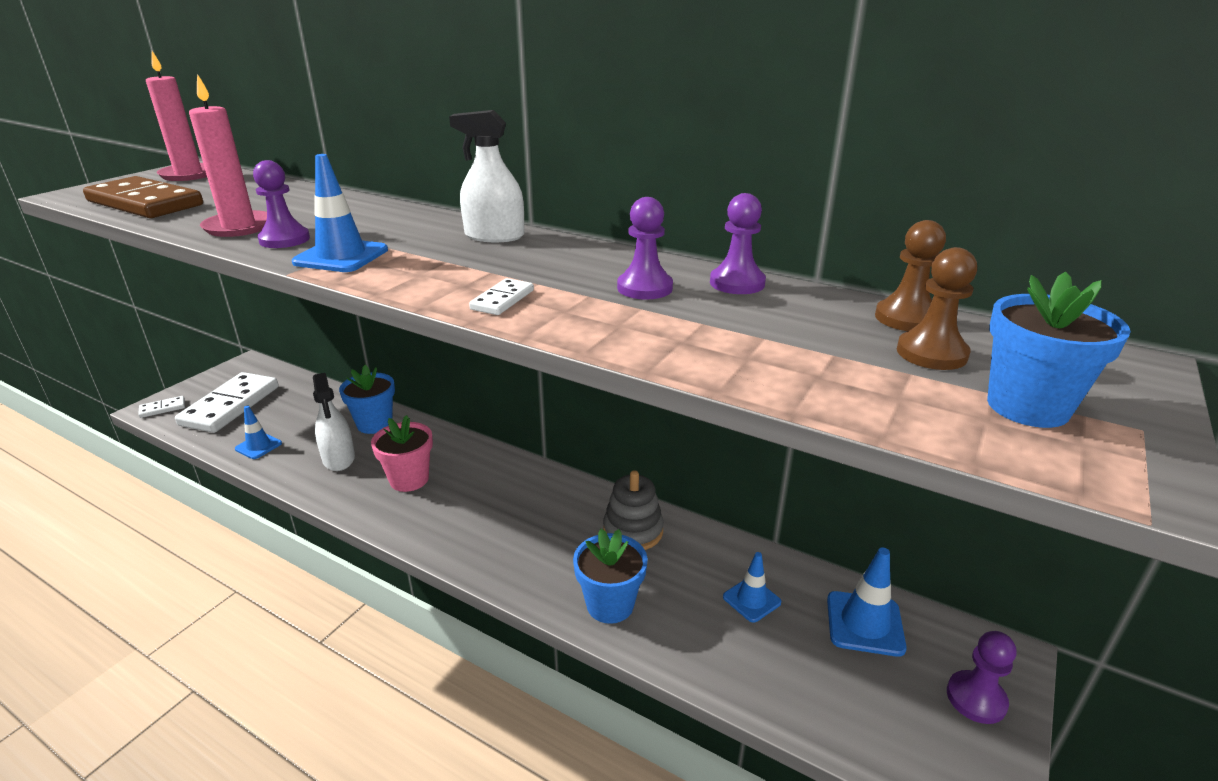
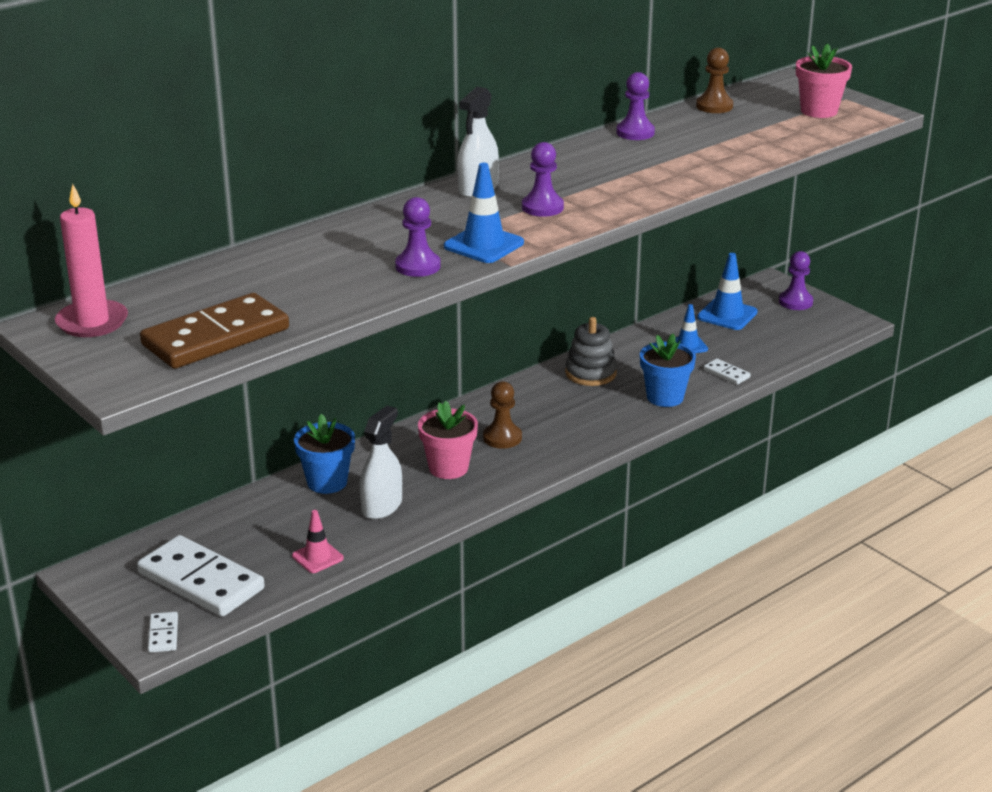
camera: 70 degrees left, 0 degrees up
pink candle [189,74,267,237] -> none
blue traffic cone [235,406,282,459] -> pink traffic cone [292,510,344,573]
white spray bottle [313,373,355,471] -> white spray bottle turned 60 degrees counterclockwise [360,405,402,519]
white domino [469,278,534,315] -> white domino moved to [704,358,750,385]
purple pawn [617,197,673,300] -> purple pawn moved to [522,142,564,217]
brown pawn [897,247,977,370] -> brown pawn moved to [483,381,522,449]
blue flower pot [987,271,1131,428] -> pink flower pot [796,44,852,118]

